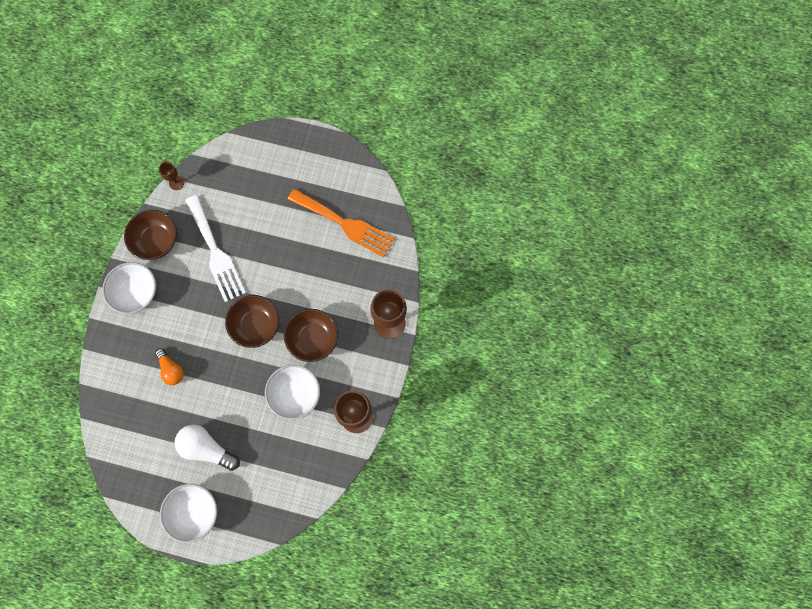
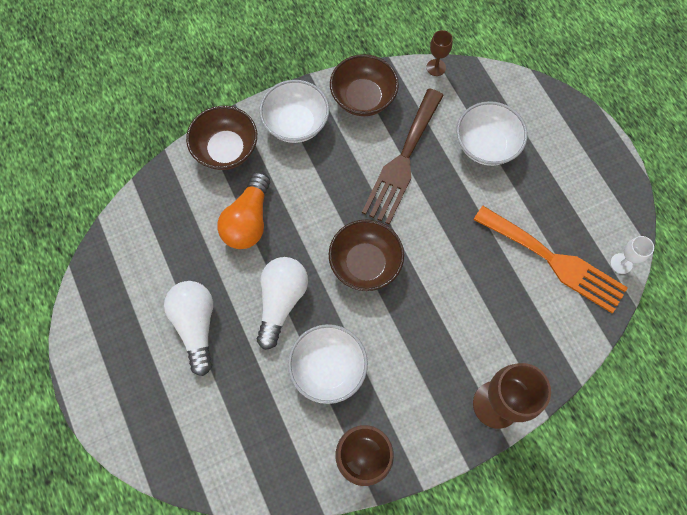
camera: 50 degrees right, 5 degrees down
orange light bulb [155,349,184,385] -> orange light bulb [217,172,270,249], size x1.55
white bowl [160,484,217,543] -> white bowl moved to [457,101,527,166]
white fork [185,195,246,302] -> brown fork [362,88,444,225]
brown bowl [284,309,338,362] -> brown bowl moved to [186,106,257,170]
orange fork [288,188,395,257] -> orange fork turned 45 degrees counterclockwise [473,206,628,313]
none -> white light bulb [257,257,308,350]
none -> white goblet [610,236,654,274]

